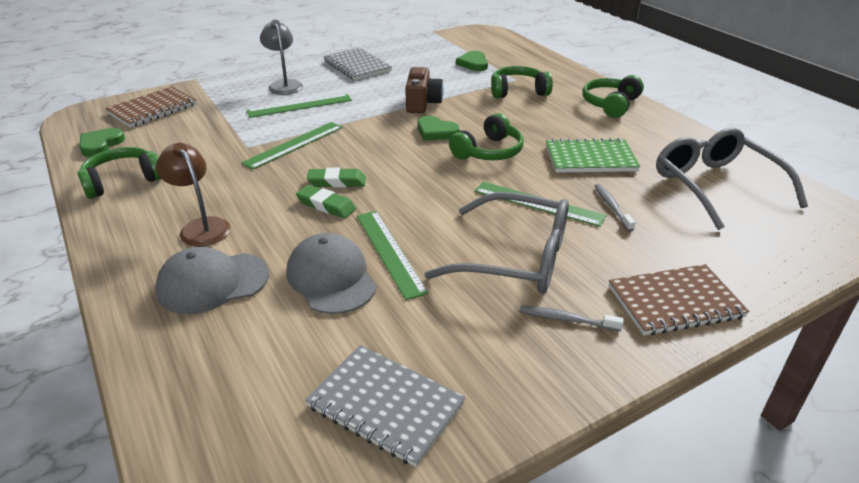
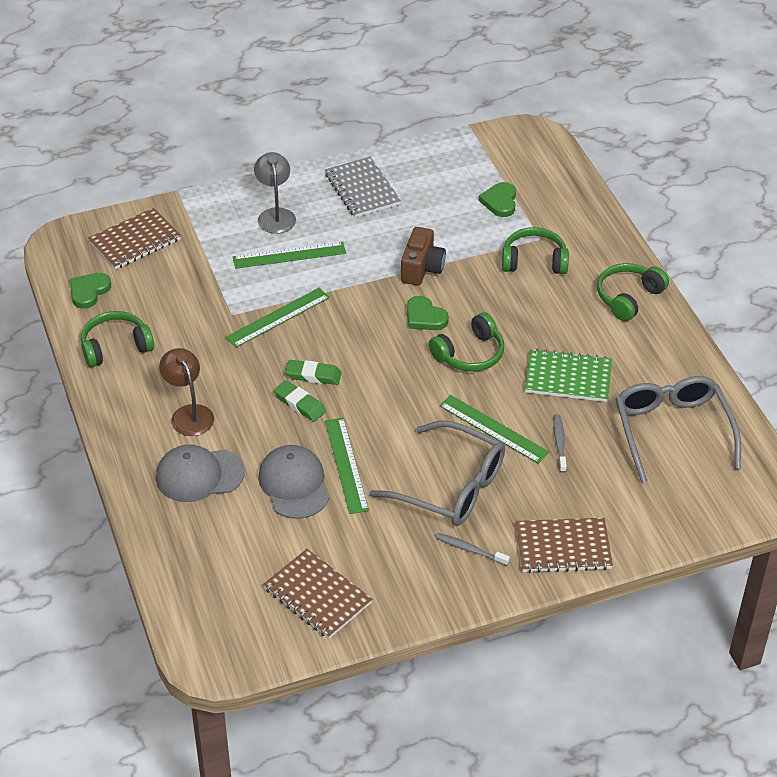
camera: 10 degrees right, 10 degrees up
grey notebook [305,345,466,467] -> brown notebook [263,549,372,639]

